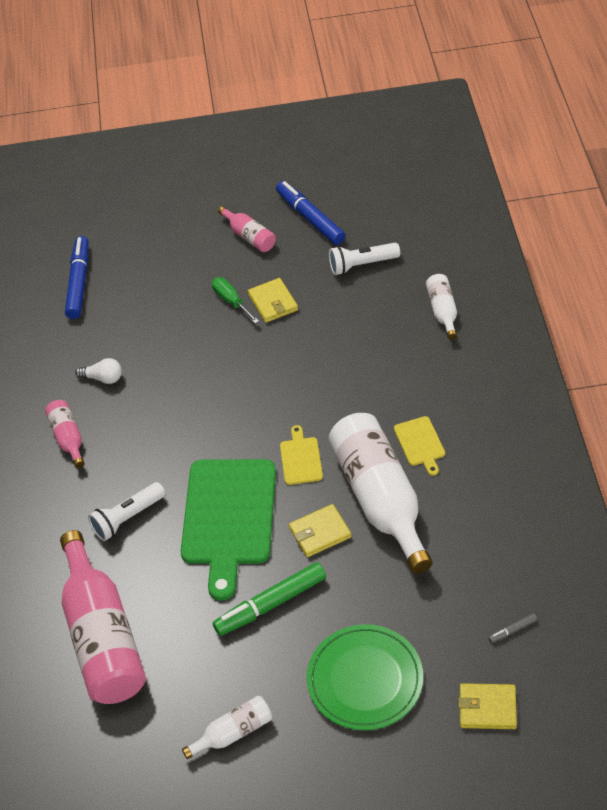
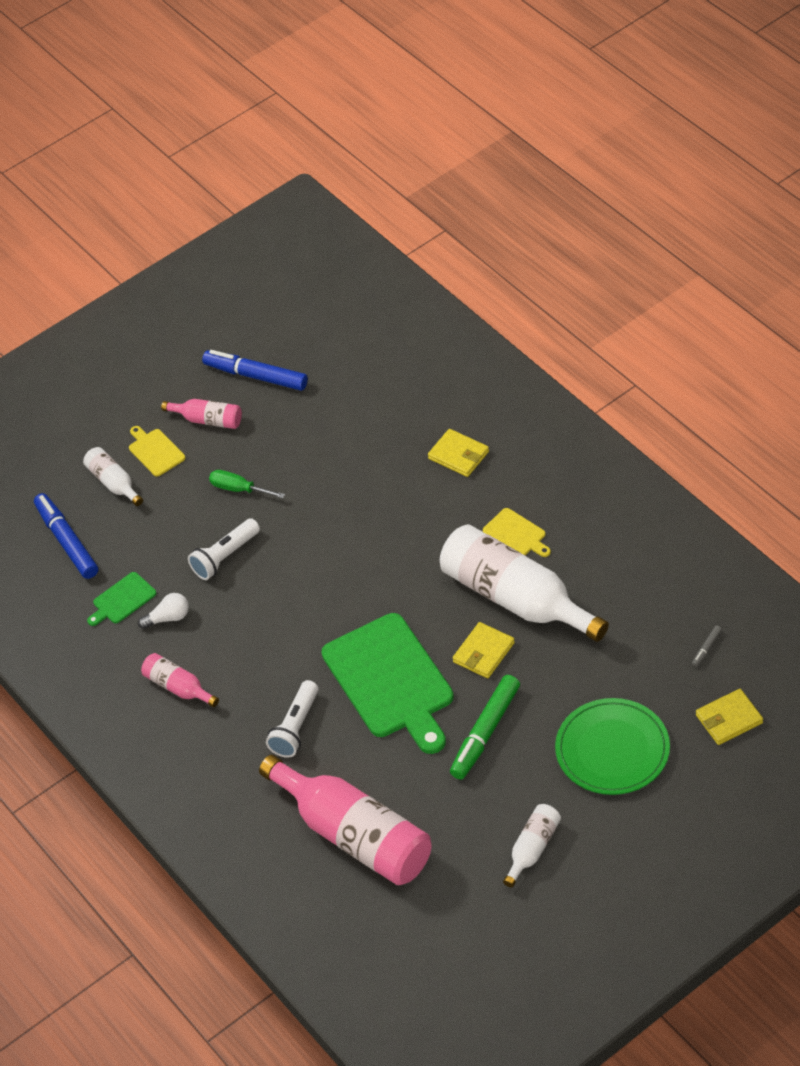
camera: 30 degrees left, 0 degrees up
yellow wallet [248,278,298,323] -> yellow wallet moved to [428,429,489,477]
yellow cutting board [280,425,323,485] -> yellow cutting board moved to [129,426,185,477]
white flashlight [329,243,400,275] -> white flashlight moved to [188,518,260,580]
white bottle [426,274,457,340] -> white bottle moved to [83,447,143,506]
none -> green cutting board [87,572,156,626]

